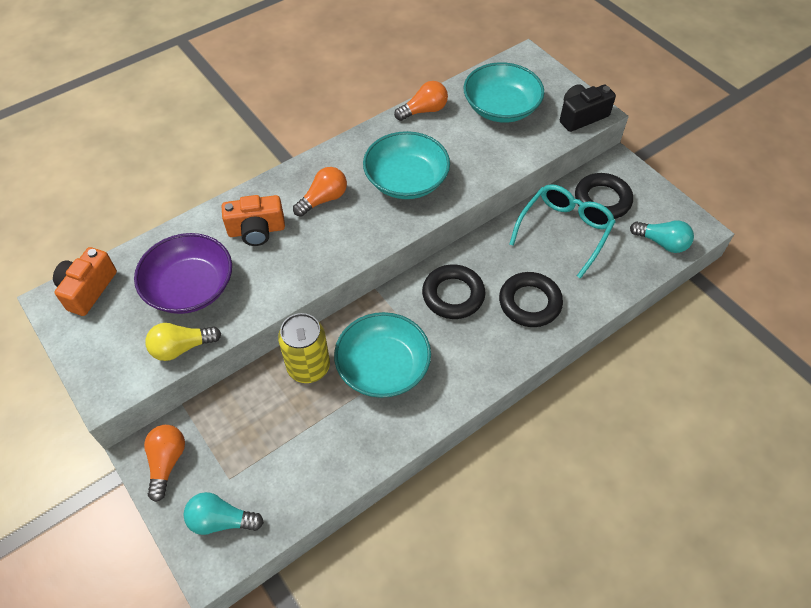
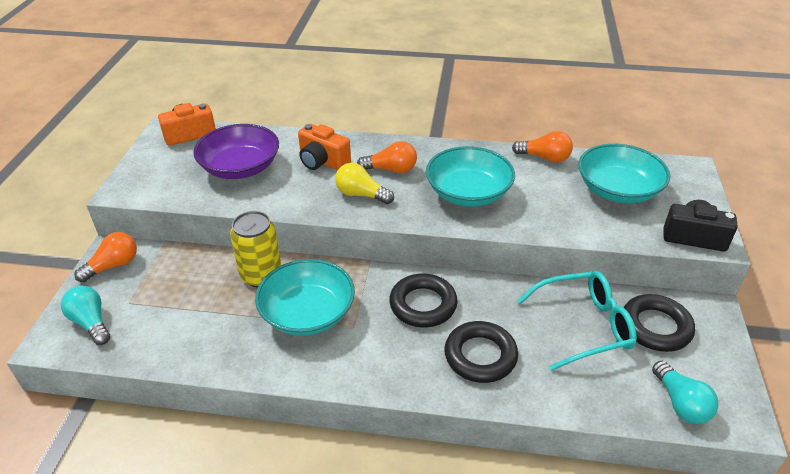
camera: 45 degrees right, 15 degrees down
yellow light bulb [145,323,221,361] -> yellow light bulb moved to [335,163,394,204]

